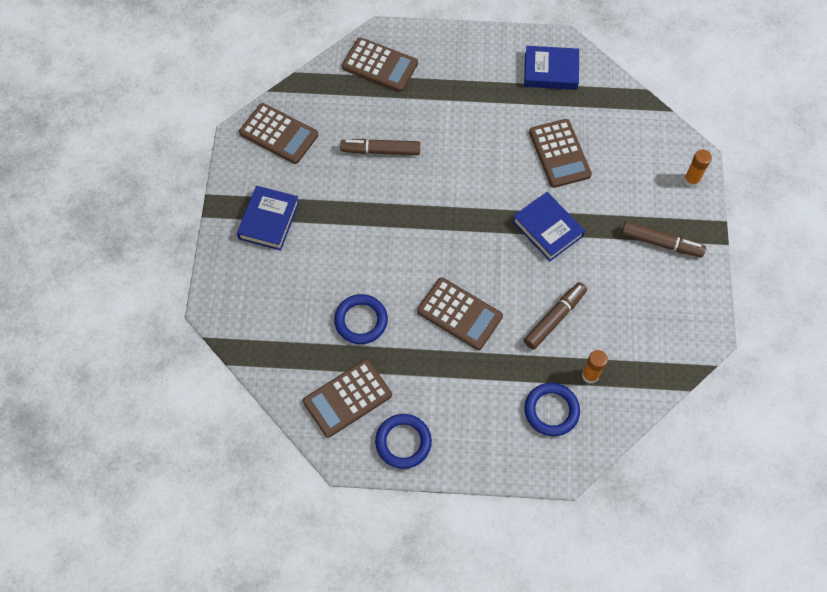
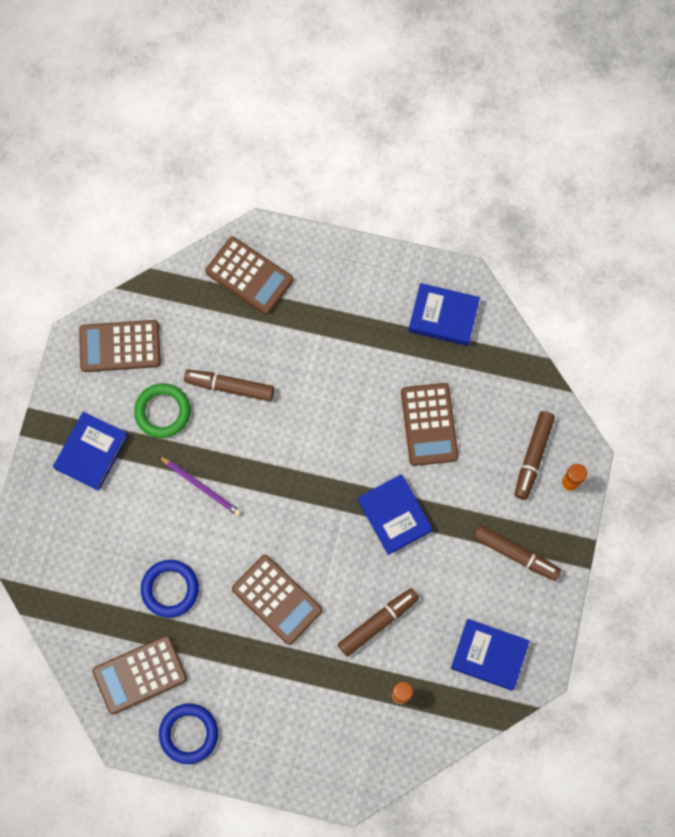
camera: 10 degrees right, 10 degrees up
brown calculator [239,103,318,164] -> brown calculator turned 135 degrees clockwise [79,320,161,372]
blue ring [524,383,580,436] -> none
none -> green ring [134,383,191,438]
none -> purple pencil [159,456,242,516]
none -> blue book [451,619,530,691]
none -> brown marker [515,411,555,500]

